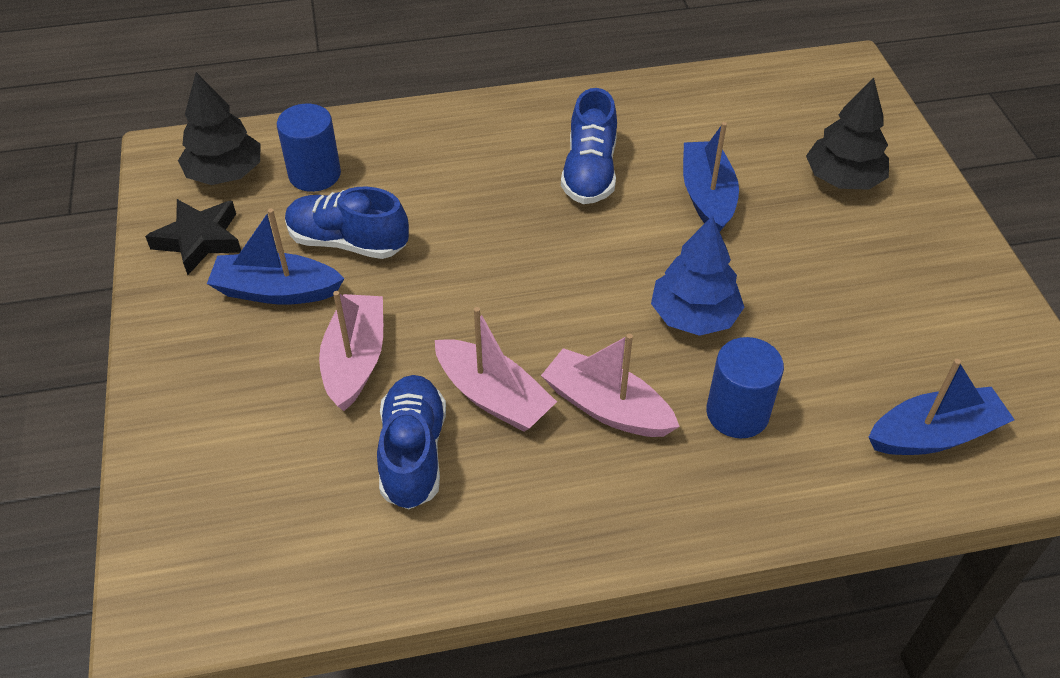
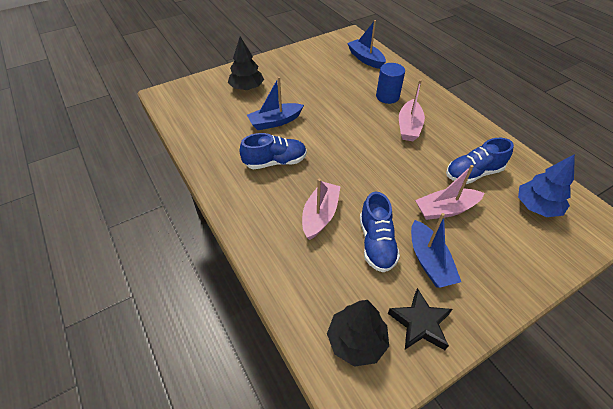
camera: 110 degrees left, 0 degrees up
blue cylinder [277,104,341,192] -> none
pink boat [435,307,557,432] -> pink boat moved to [302,179,341,240]
blue tree [651,216,745,336] -> blue tree moved to [518,154,575,217]

